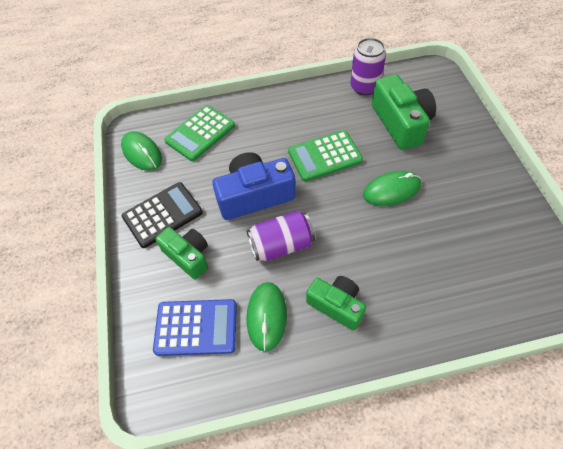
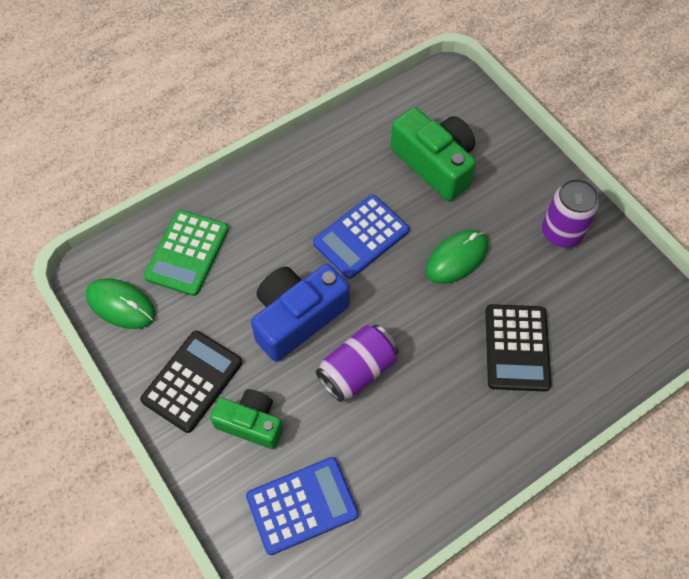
camera: 25 degrees left, 5 degrees up
green mouse [247,282,287,351] -> none
green calculator [288,130,363,181] -> blue calculator [313,195,409,279]
green camera [306,276,366,330] -> none
purple can [350,38,386,95] -> purple can moved to [542,179,599,248]
none -> black calculator [485,304,551,392]

